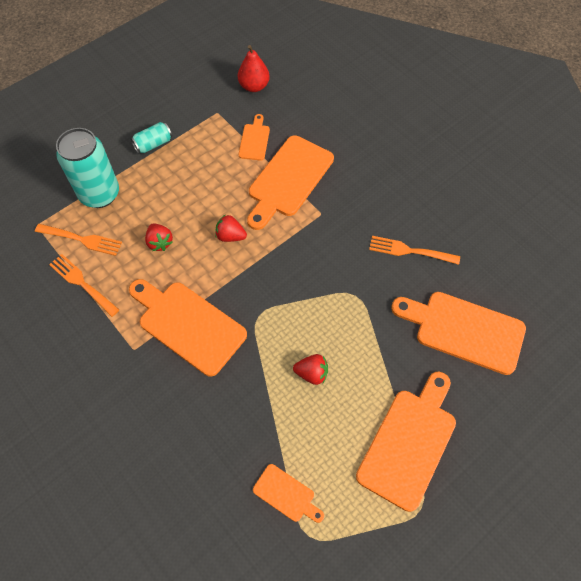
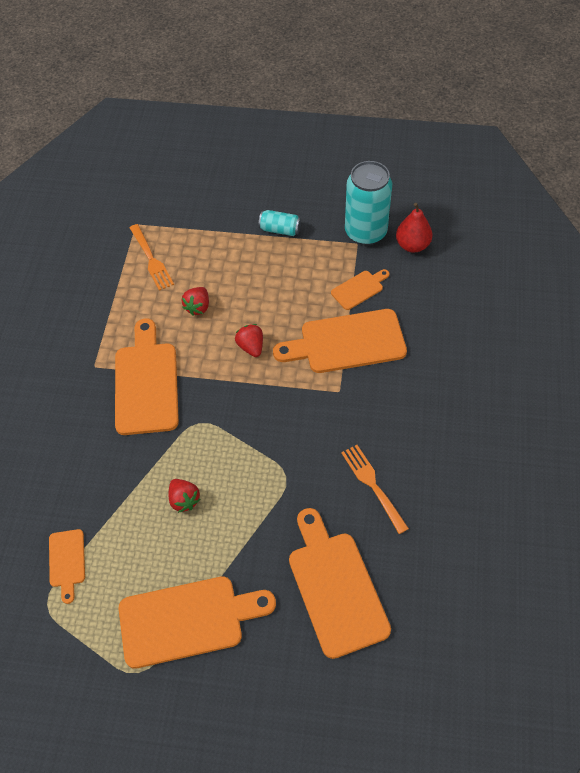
camera: 50 degrees right, 5 degrees down
orange fork [49,254,119,317] -> none
turquoise can [56,128,119,208] -> turquoise can moved to [345,161,392,246]

